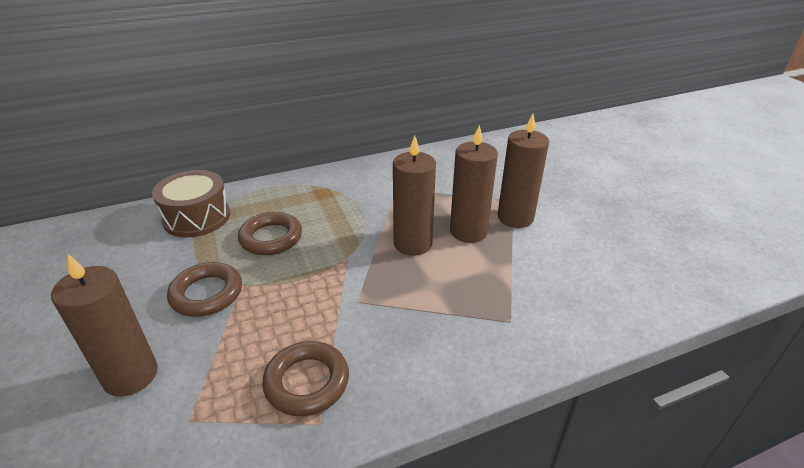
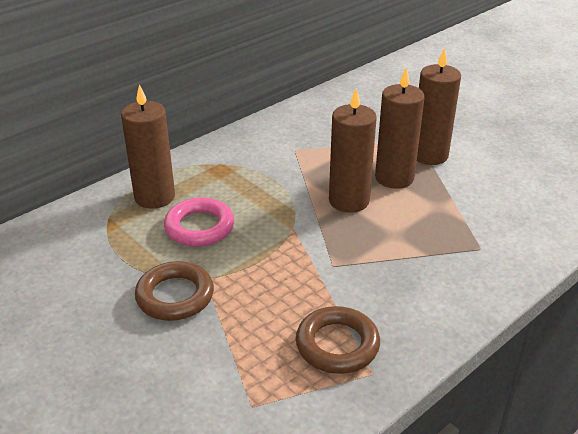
camera: 20 degrees left, 0 degrees up
brown candle [51,254,158,396] -> brown candle moved to [121,84,175,209]
brown drum [152,170,230,238] -> none
brown ring [238,212,302,255] -> pink ring [164,198,234,247]

